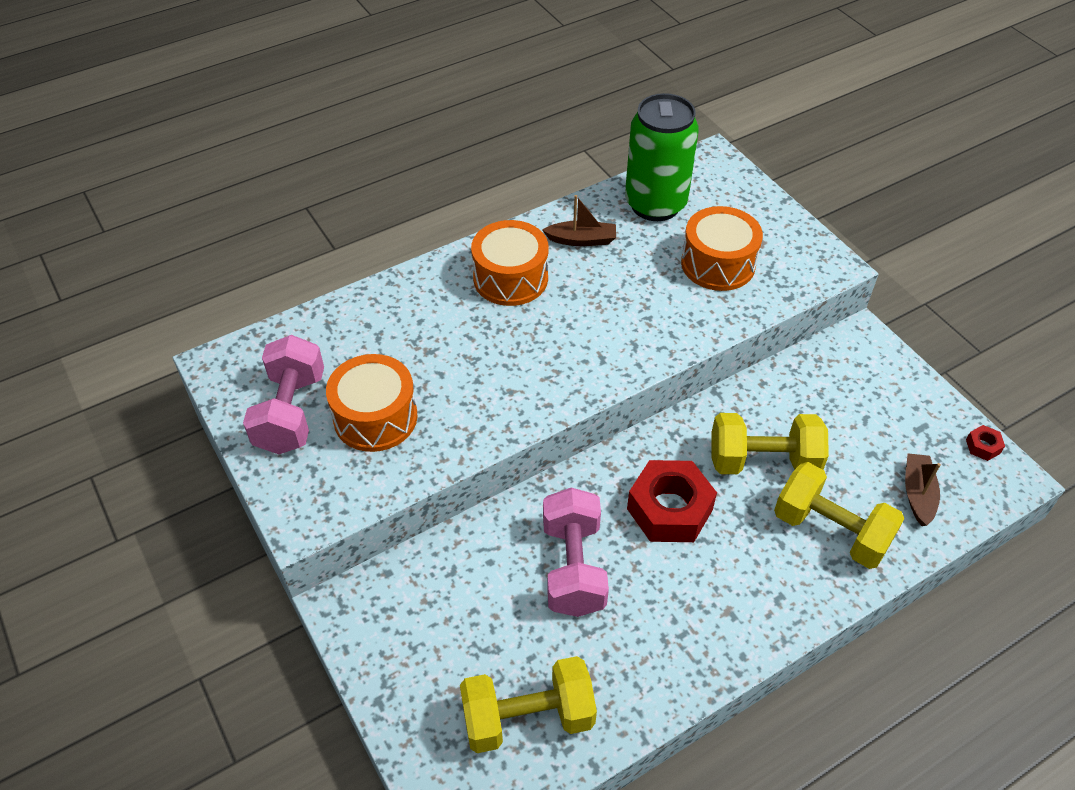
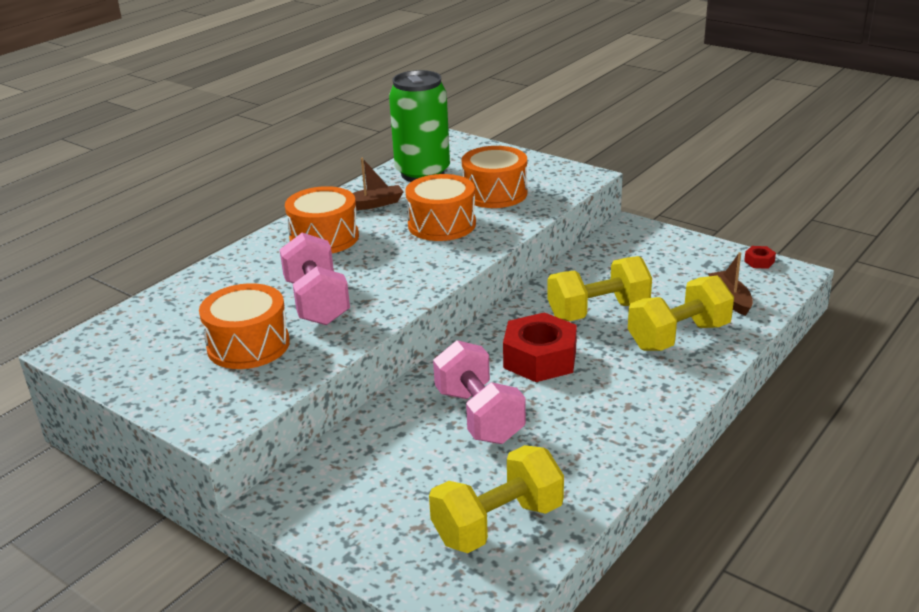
camera: 20 degrees left, 20 degrees down
pink dumbbell [243,335,324,454] -> pink dumbbell moved to [280,233,350,325]
yellow dumbbell [774,462,904,569] -> yellow dumbbell turned 45 degrees counterclockwise [628,275,734,351]
none -> orange drum [405,174,476,241]

